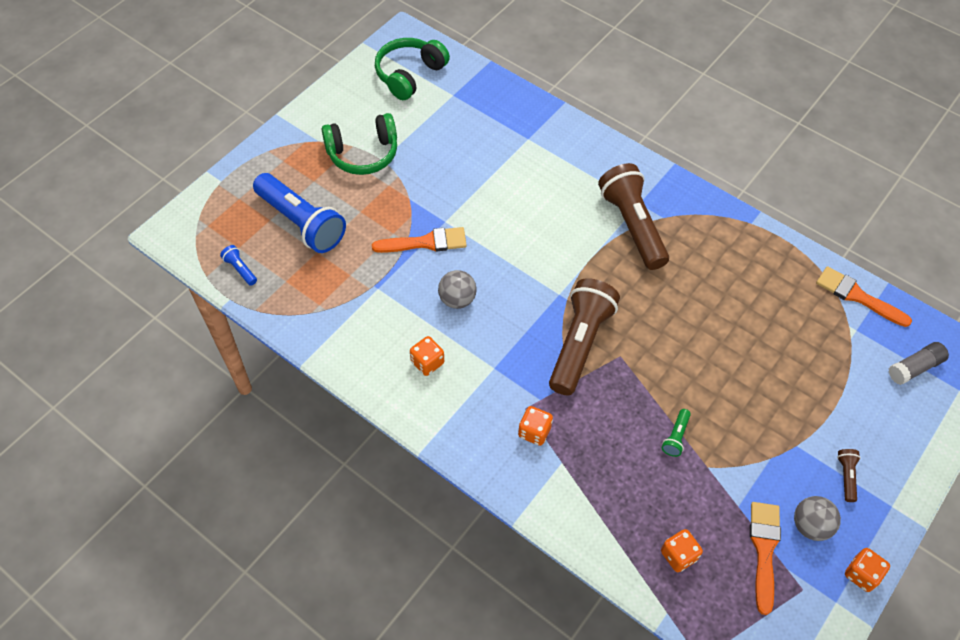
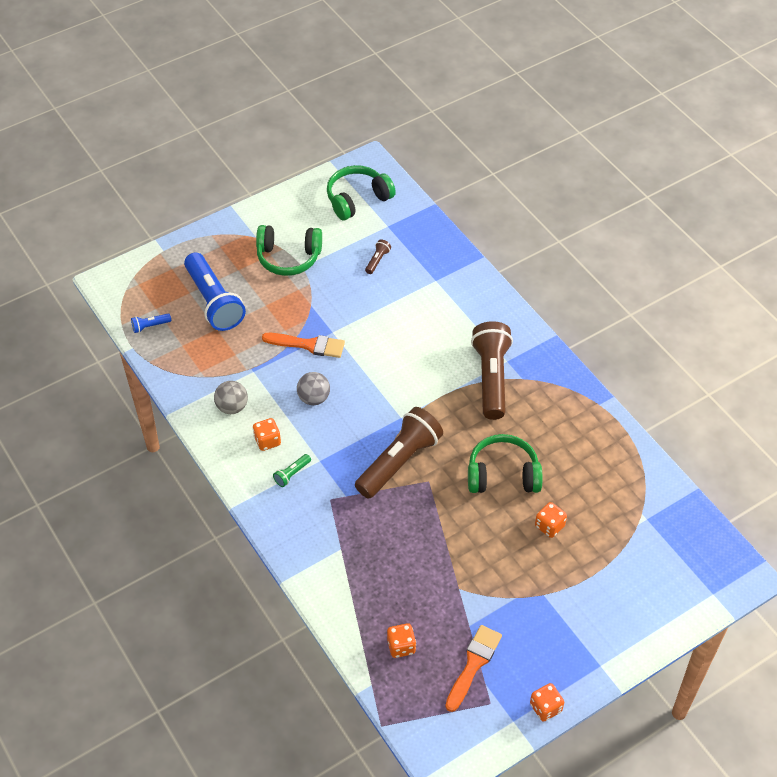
camera: 20 degrees right, 5 degrees down
blue flashlight [220,245,257,286] -> blue flashlight turned 90 degrees counterclockwise [131,313,171,333]
orange dice [518,406,553,446] -> orange dice moved to [535,502,567,538]
green flashlight [662,409,691,457] -> green flashlight moved to [273,454,311,487]
grey ball [794,496,841,541] -> grey ball moved to [214,381,248,414]
orange brush [816,266,912,327] -> none
brown flashlight [837,449,861,502] -> brown flashlight moved to [365,239,391,274]
grey glue stick [888,342,949,385] -> none
none -> green headphones [468,434,542,493]

